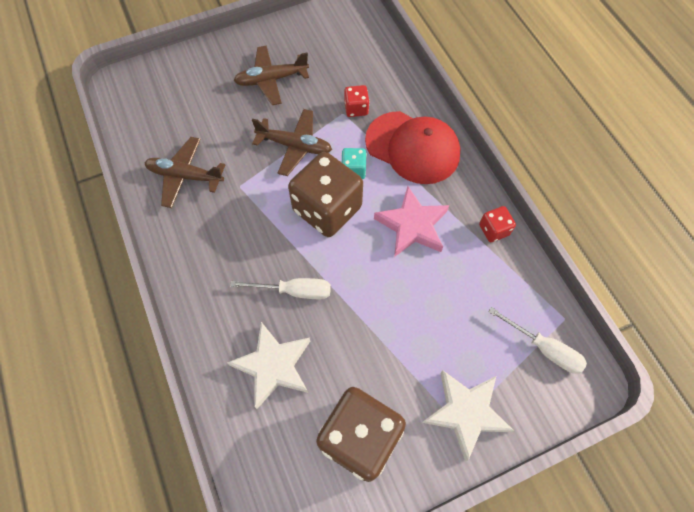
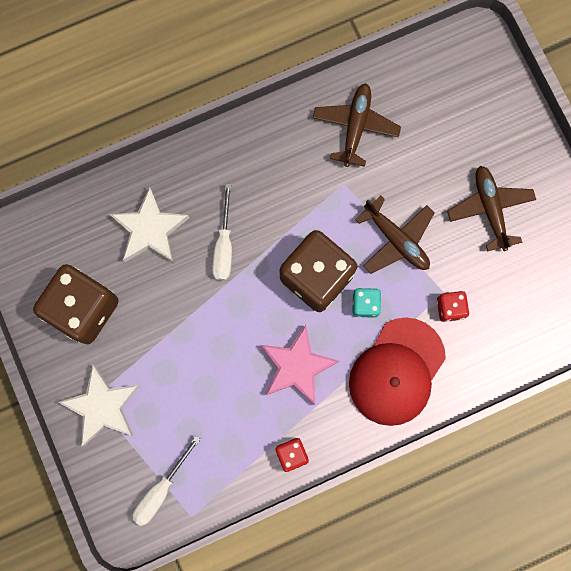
camera: 90 degrees right, 15 degrees up
brown plane [252,109,332,176] -> brown plane turned 60 degrees counterclockwise [355,196,435,274]

